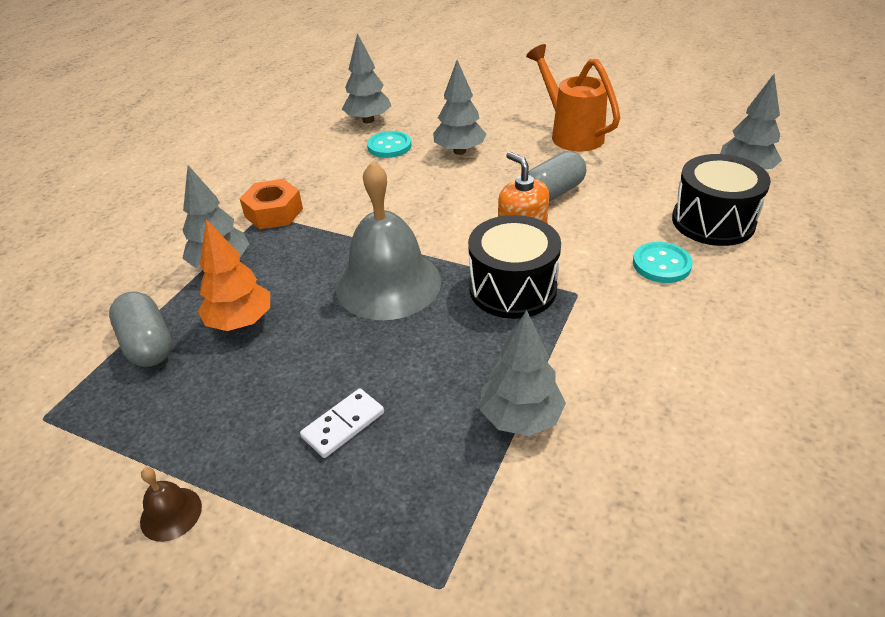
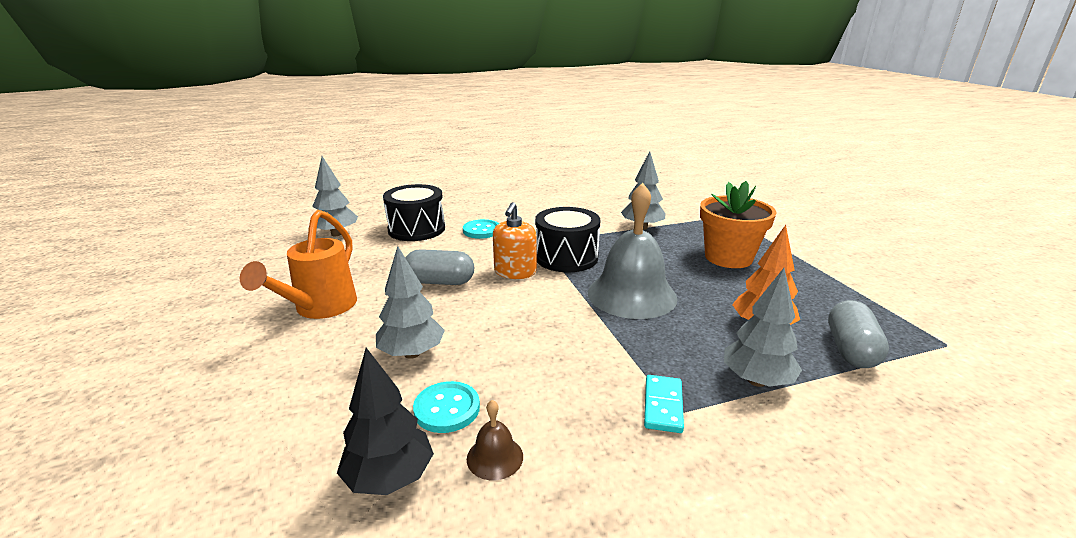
camera: 135 degrees left, 15 degrees down
brown bell [140,467,202,542] -> brown bell moved to [467,400,523,480]
orange nut [239,179,303,229] -> turquoise domino [644,375,684,433]
white domino [300,388,384,458] -> orange flower pot [700,181,777,268]
grey tree [342,33,391,123] -> black tree [337,348,434,495]

